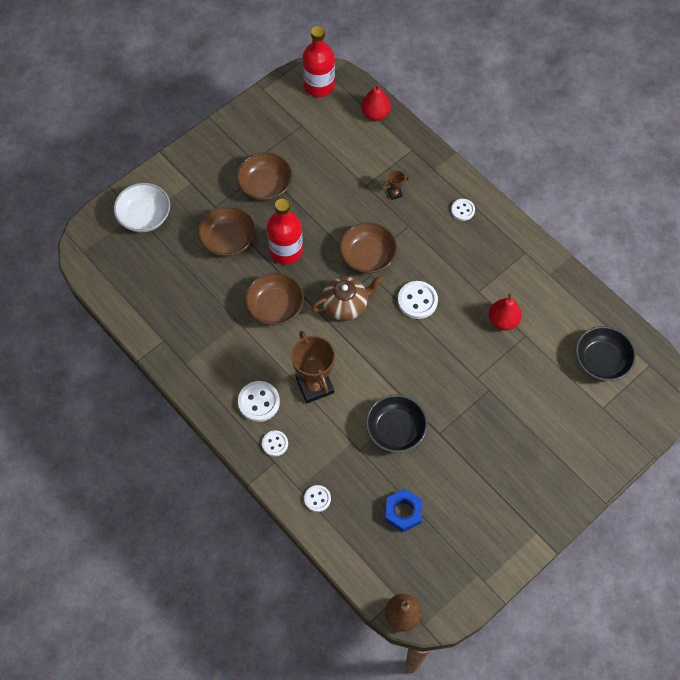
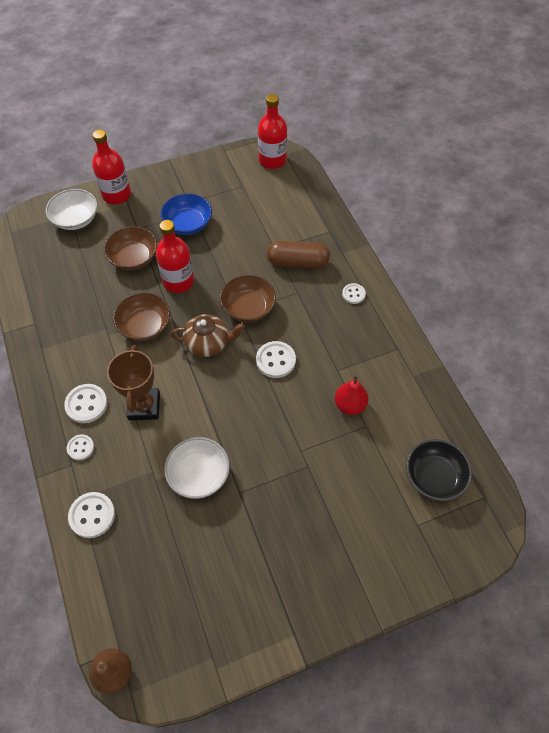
camera: 20 degrees right, 5 degrees down
brown bowl [237,152,292,201] -> blue bowl [160,193,212,235]
white button [304,485,331,512] -> white button [68,492,115,538], size x1.62
red pear [361,84,391,121] -> none
black bowl [366,394,428,453] -> white bowl [164,437,230,499]
brown trophy [383,170,409,200] -> brown capsule [267,241,330,268]
blue nut [385,489,423,533] -> none
none -> red bottle [92,130,131,204]

